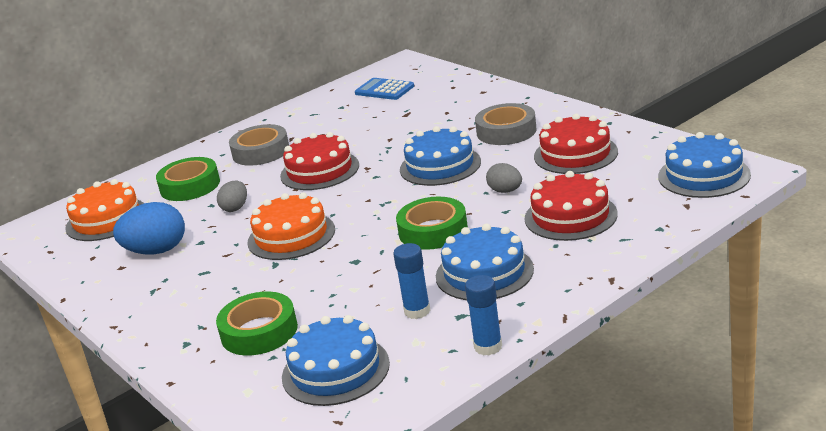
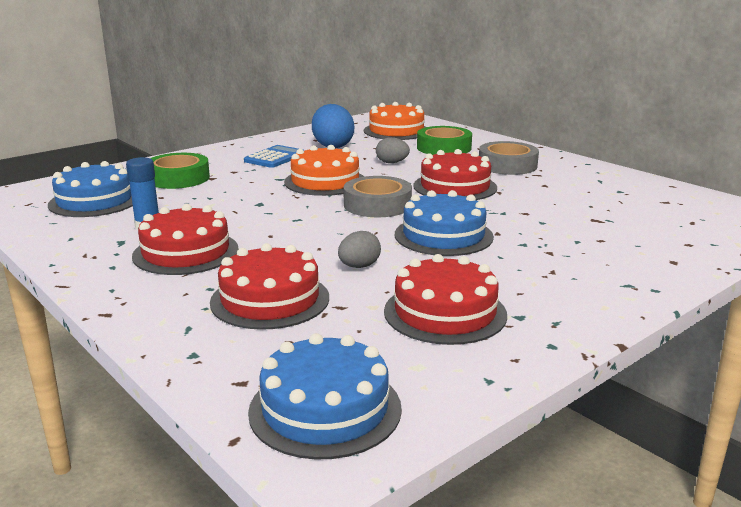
camera: 85 degrees right, 5 degrees down
blue calculator [355,78,414,100] -> blue calculator moved to [244,145,305,168]
green tape [396,197,468,250] -> none
blue cake [436,224,534,300] -> red cake [132,204,239,275]
blue glue stick [465,275,502,356] -> none
grey tape [475,103,537,145] -> grey tape moved to [343,176,412,217]

